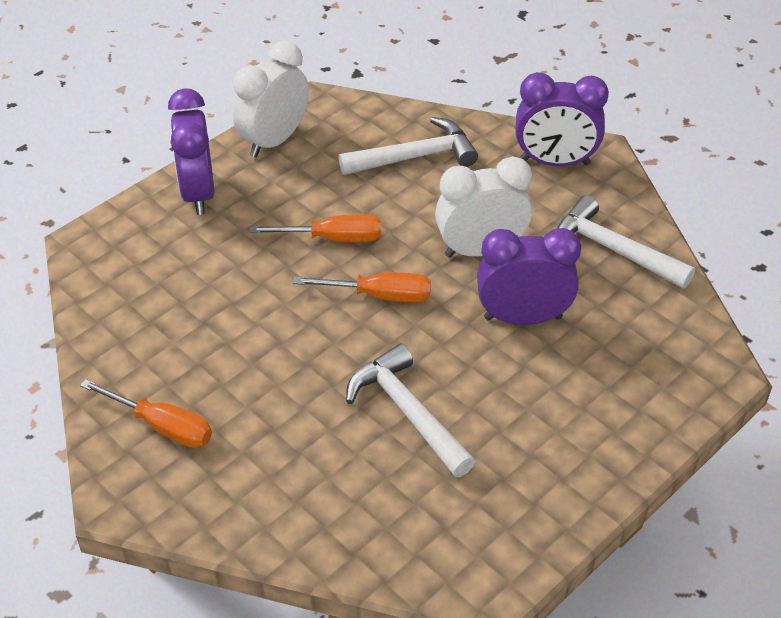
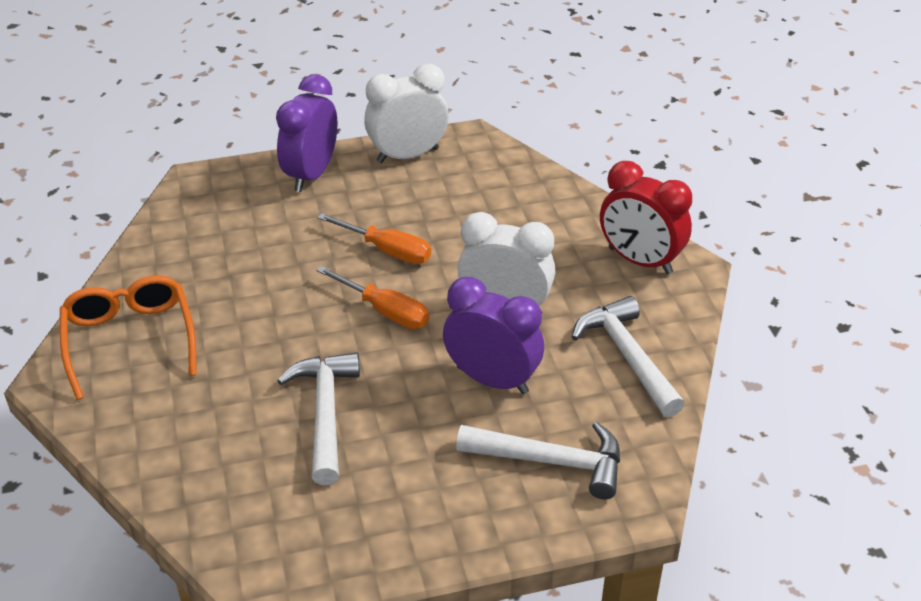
camera: 30 degrees right, 5 degrees down
orange screwdriver [80,379,212,448] -> orange glasses [60,275,197,400]
white hammer [338,117,478,175] -> white hammer moved to [456,422,620,499]
purple clock [515,72,609,166] -> red clock [600,161,692,274]

